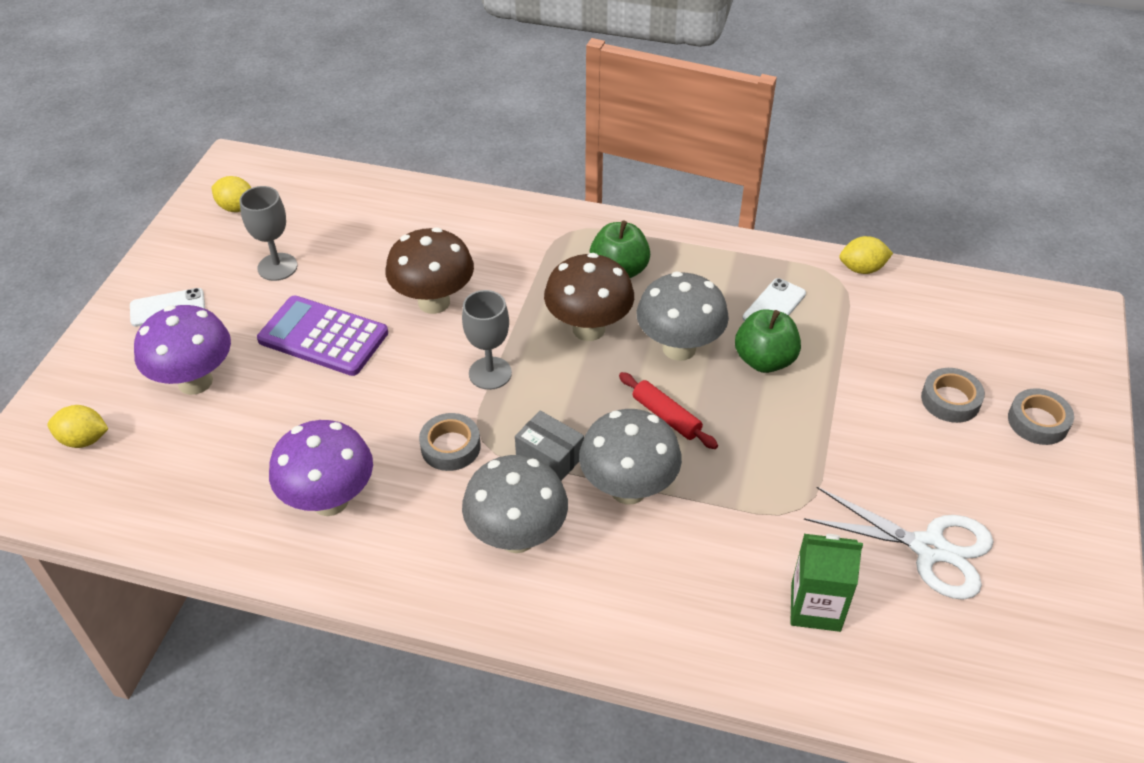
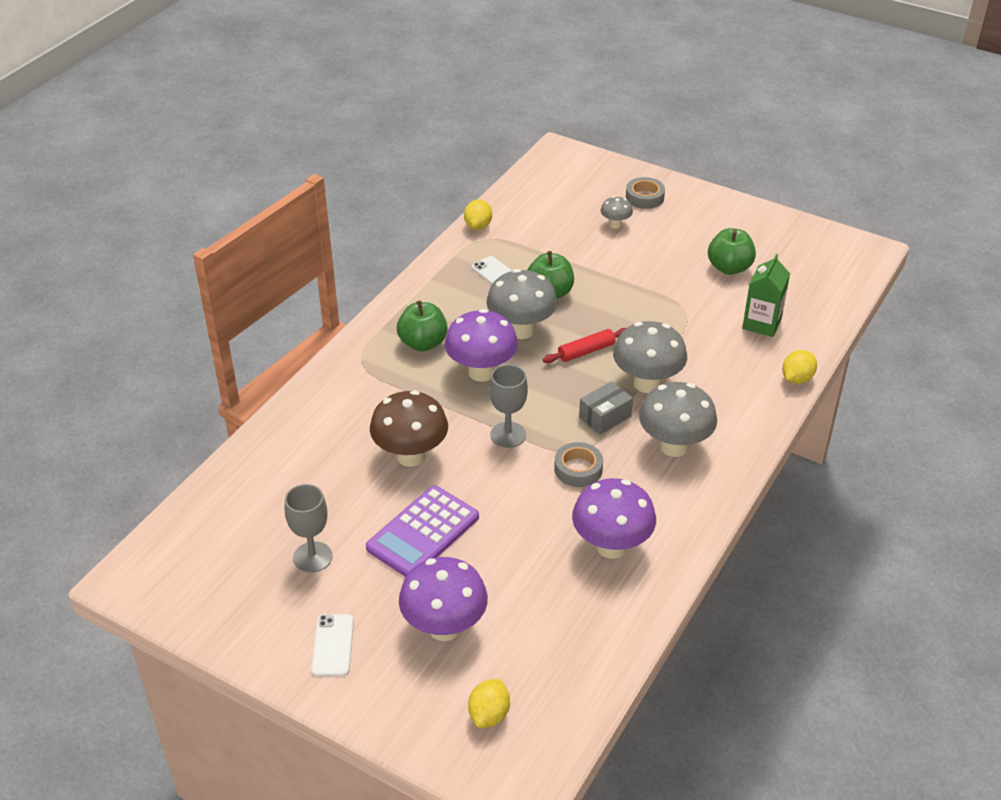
camera: 75 degrees left, 5 degrees down
yellow lemon [211,176,251,212] -> yellow lemon moved to [782,350,817,384]
brown mushroom [544,253,634,341] -> purple mushroom [445,309,518,382]
white scissors [804,487,994,600] -> green apple [708,228,756,275]
grey tape [921,368,985,423] -> grey mushroom [601,196,633,229]

